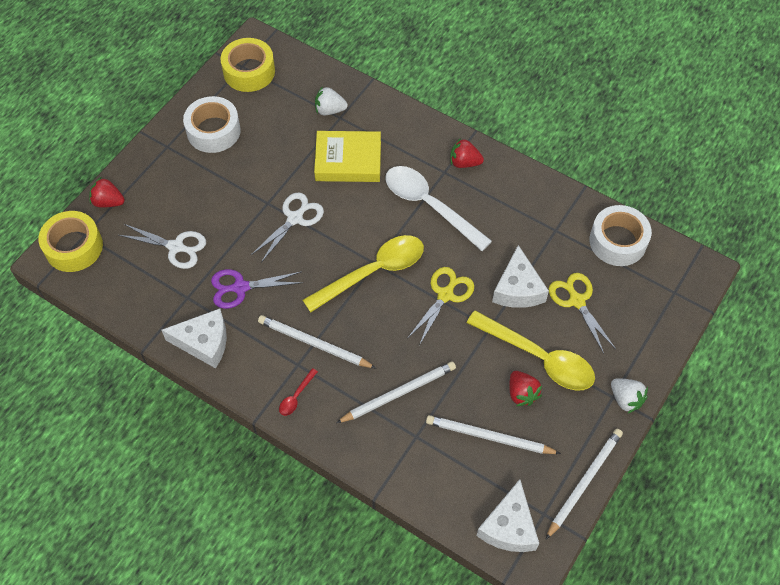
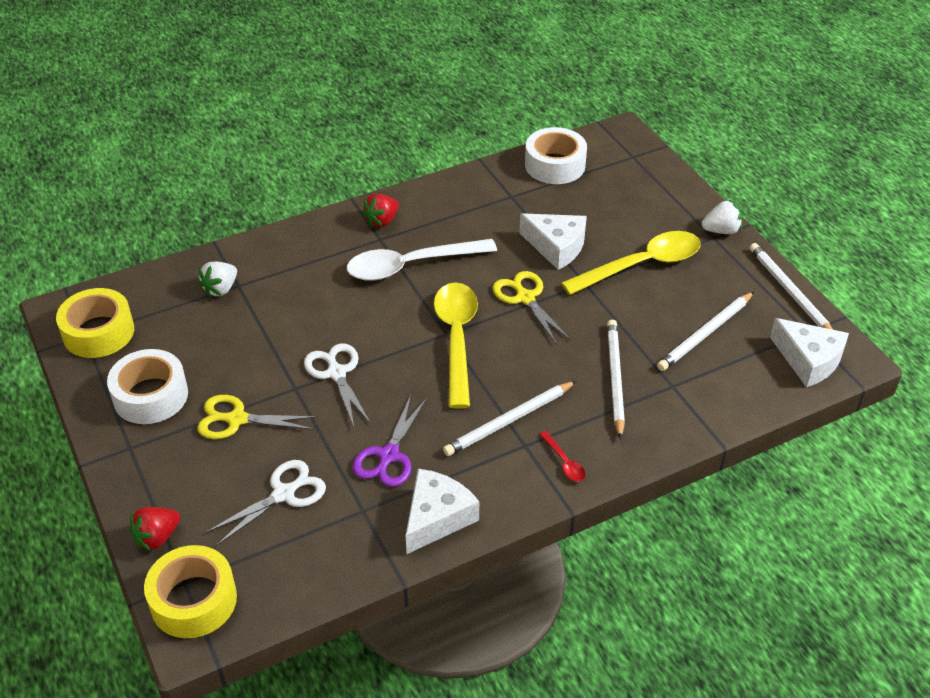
camera: 60 degrees left, 15 degrees down
yellow book [314,131,381,182] -> none
red strawberry [509,371,542,406] -> none
yellow scissors [549,273,616,354] -> yellow scissors moved to [197,395,318,439]

